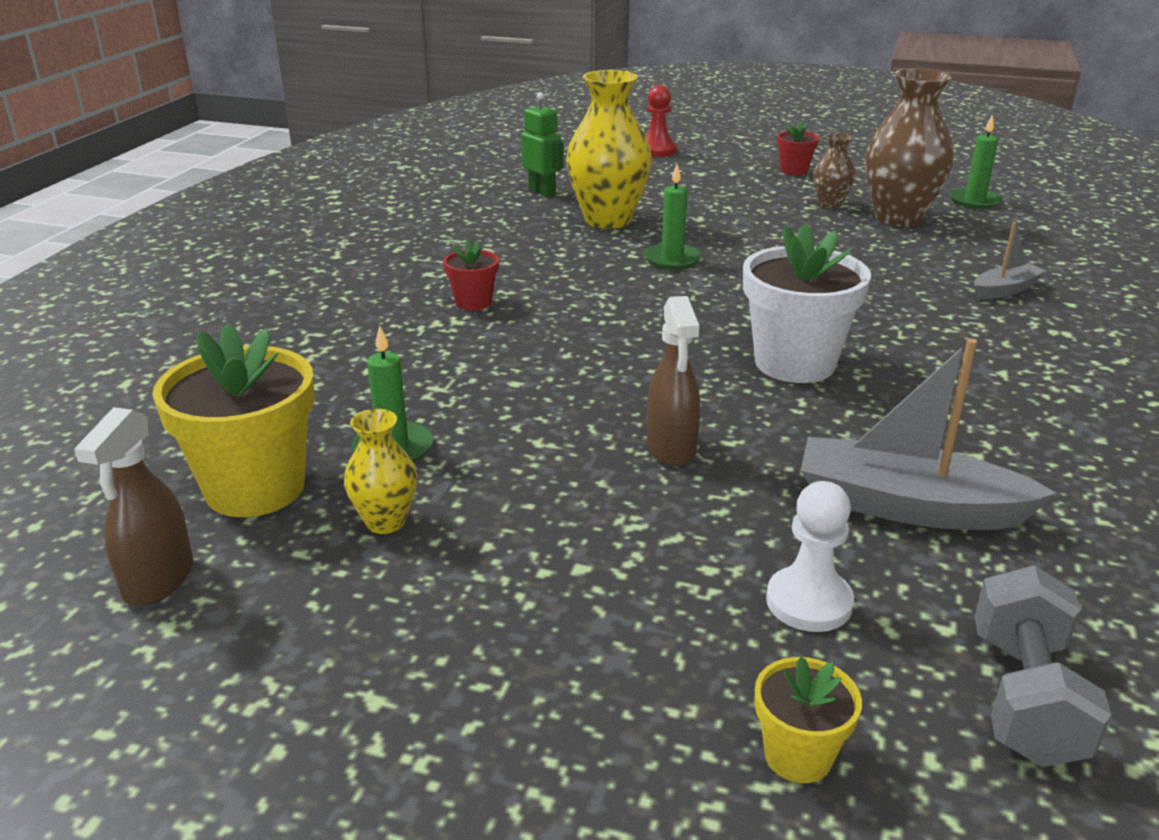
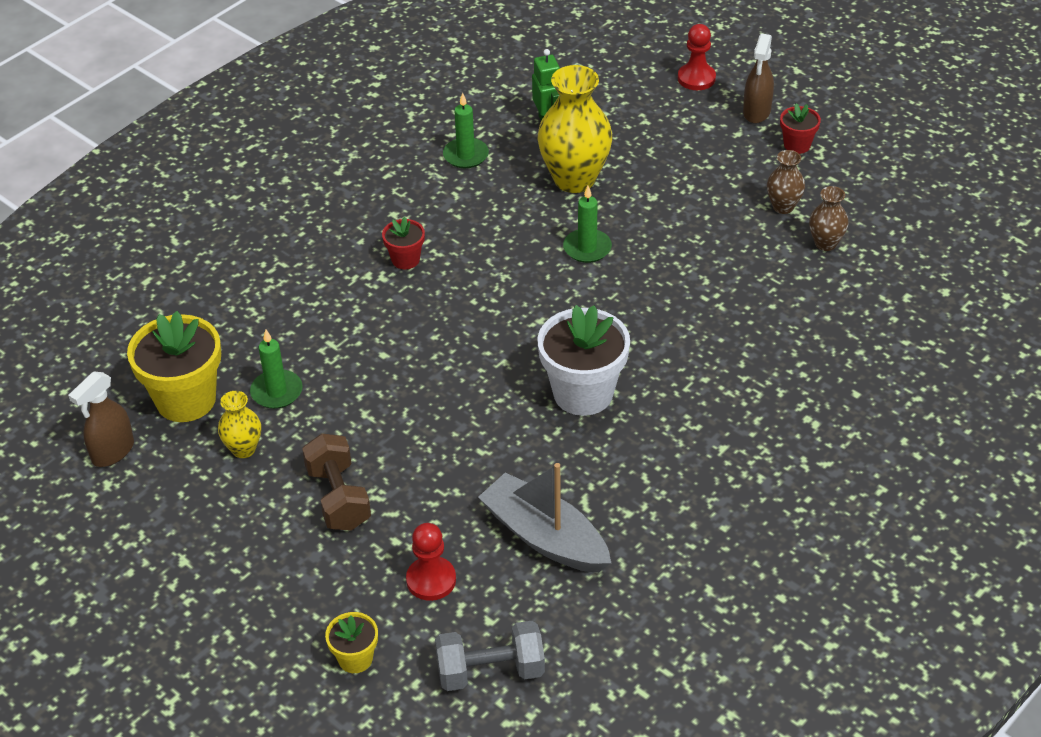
camera: 25 degrees right, 15 degrees up
brown spray bottle [647,296,700,466] -> brown spray bottle moved to [743,34,774,123]
white pawn [766,481,854,632] -> red pawn [406,523,456,601]
brown vase [865,68,954,227] -> brown vase [809,186,849,251], size x0.50
green candle [949,114,1002,209] -> green candle moved to [443,93,489,168]
grey boat [974,222,1047,299] -> none
grey dumbbell [975,565,1111,767] -> grey dumbbell turned 45 degrees clockwise [435,621,545,691]
none -> brown dumbbell [302,433,371,531]

